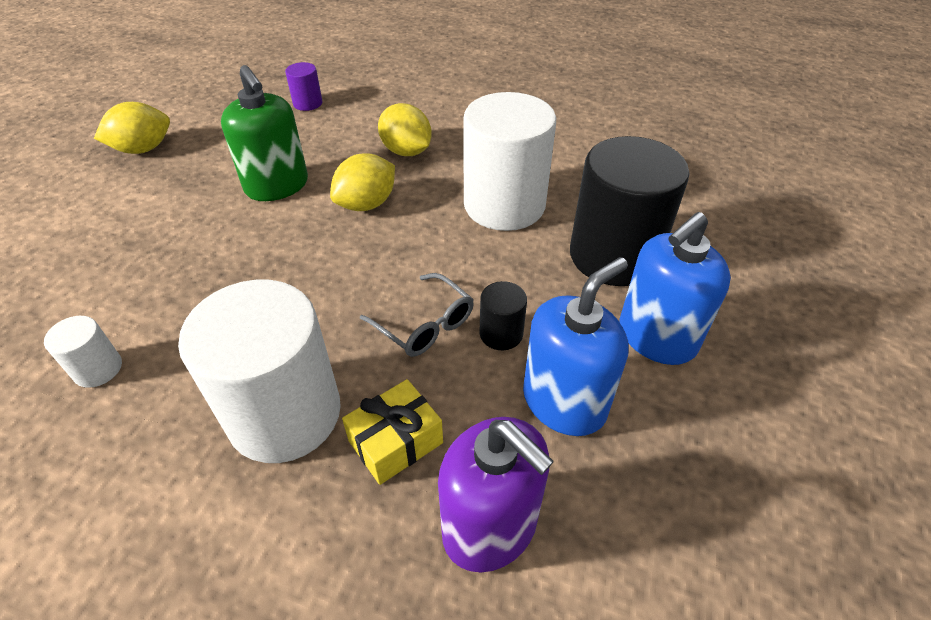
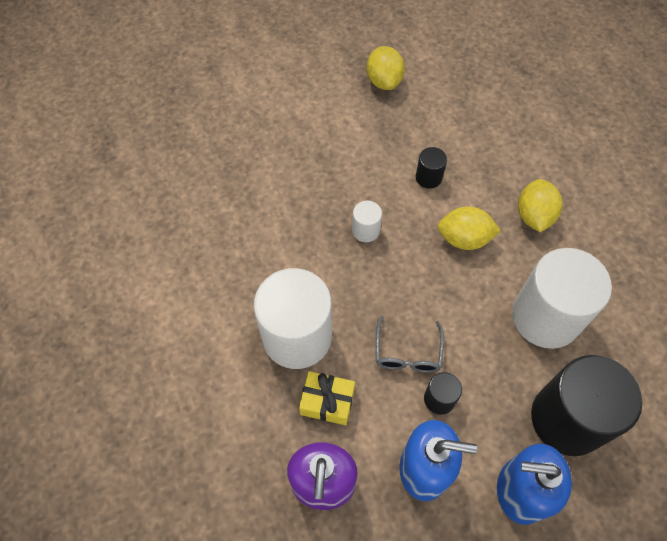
camera: 50 degrees right, 15 degrees up
white cylinder [44,316,122,388] -> white cylinder moved to [352,201,382,242]
yellow lemon [94,102,170,154] -> yellow lemon turned 60 degrees clockwise [367,46,405,90]
green soap dispenser [221,65,308,201] -> black cylinder [416,147,447,189]
purple cylinder [285,62,322,111] -> none

